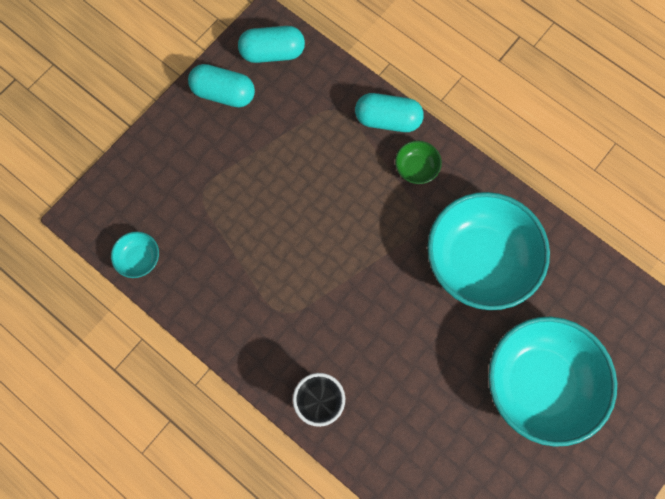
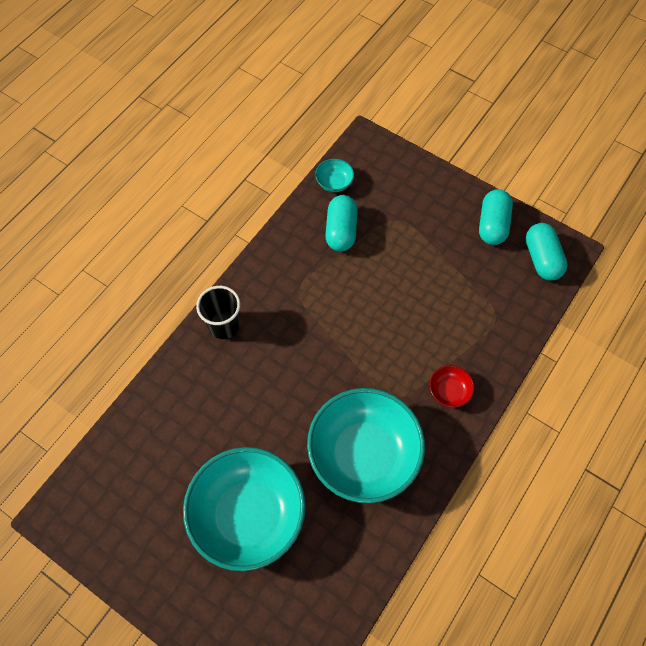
camera: 85 degrees right, 10 degrees down
turquoise capsule [355,93,424,132] -> turquoise capsule moved to [325,195,358,251]
green bowl [395,141,442,184] -> red bowl [429,365,474,408]

